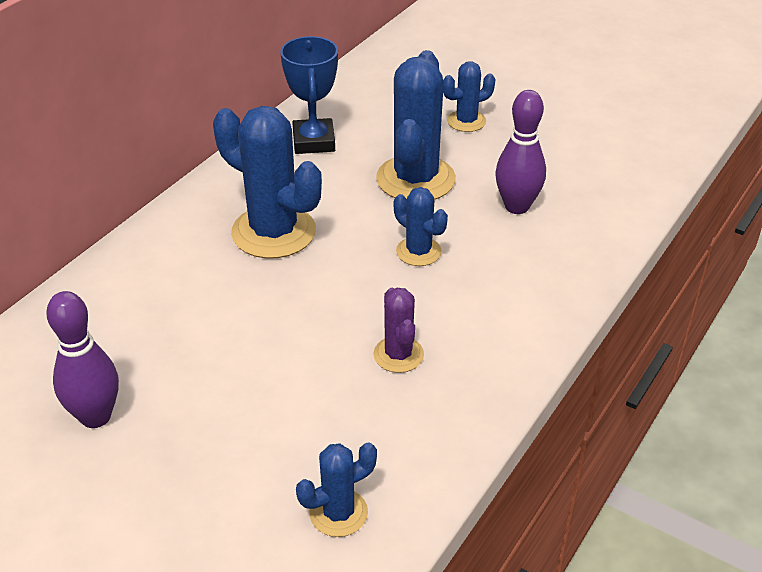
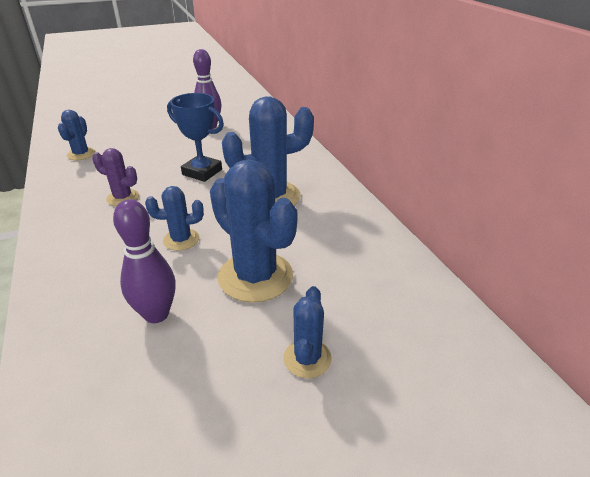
camera: 125 degrees right, 5 degrees down
blue trophy [280,36,338,154] -> blue trophy moved to [167,93,224,182]

